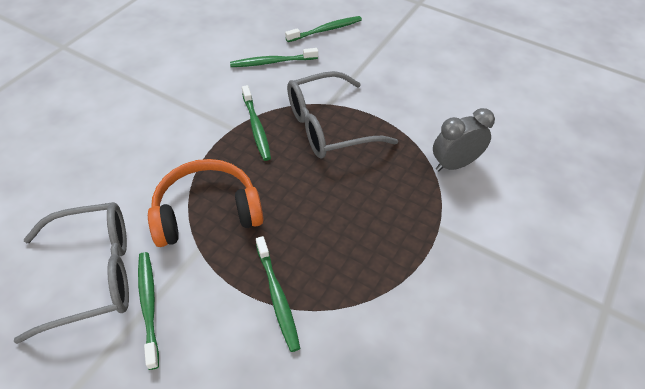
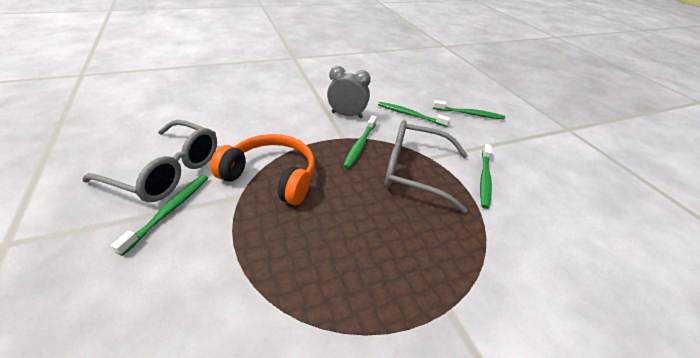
camera: 35 degrees right, 10 degrees down
green toothbrush [256,236,300,352] -> green toothbrush moved to [480,144,492,209]
grey clock [433,108,495,171] -> grey clock moved to [327,66,371,118]

